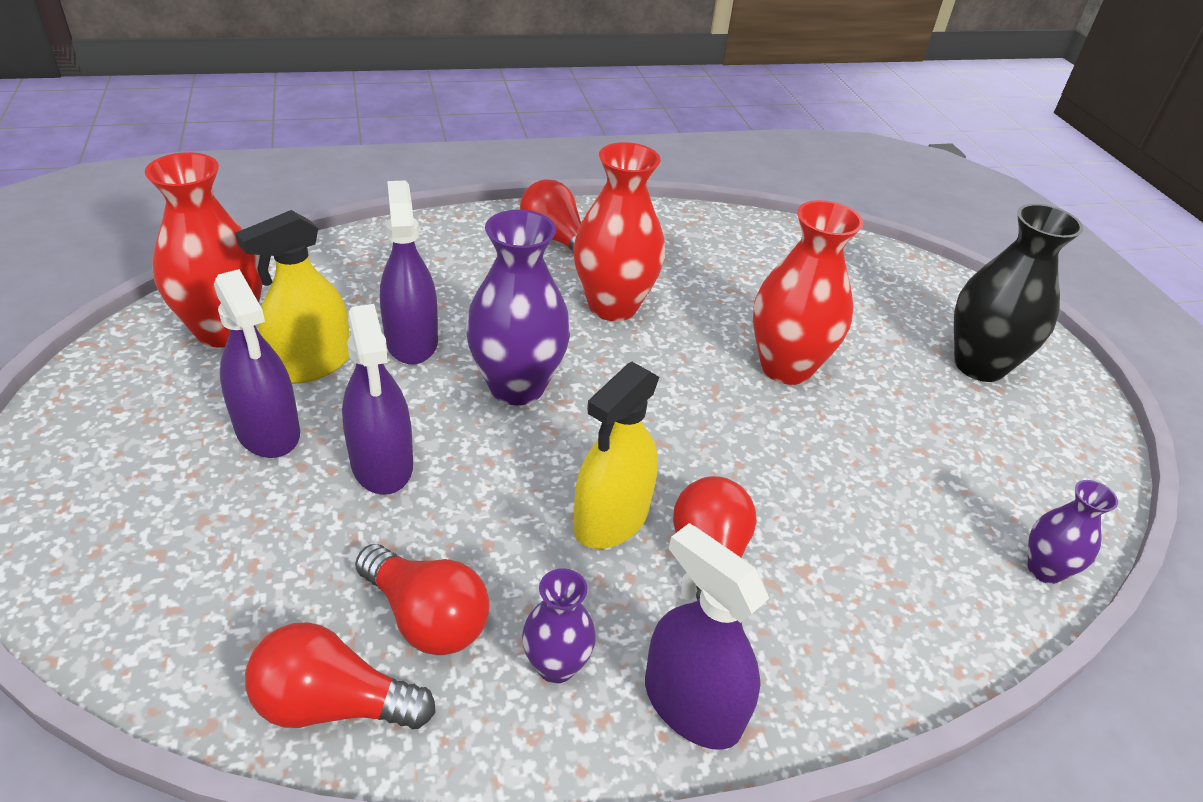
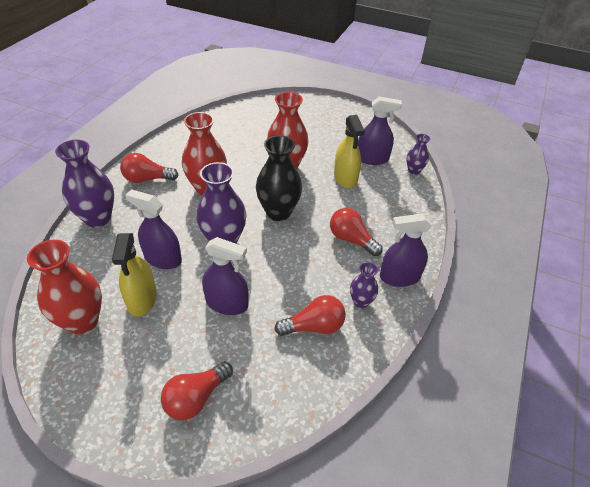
camera: 50 degrees left, 5 degrees up
purple spray bottle [214,269,300,458] -> purple spray bottle moved to [358,97,402,165]
red light bulb [245,622,436,729] -> red light bulb moved to [161,361,233,420]
yellow spray bottle [573,362,659,549] -> yellow spray bottle moved to [334,115,365,188]
black vase [954,204,1084,382] -> black vase moved to [256,135,302,221]
none -> purple vase [55,140,114,227]

